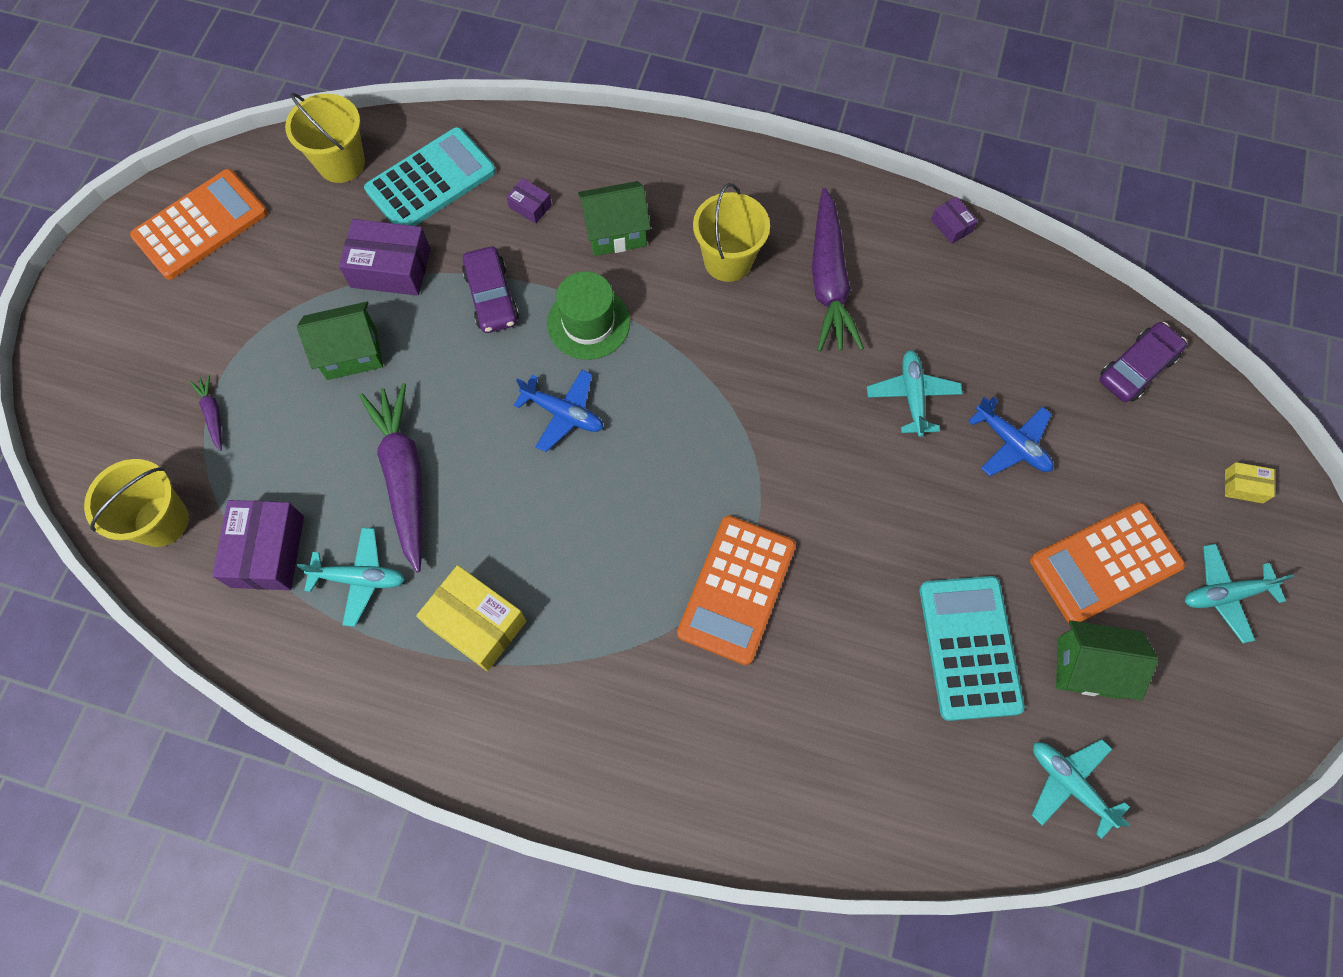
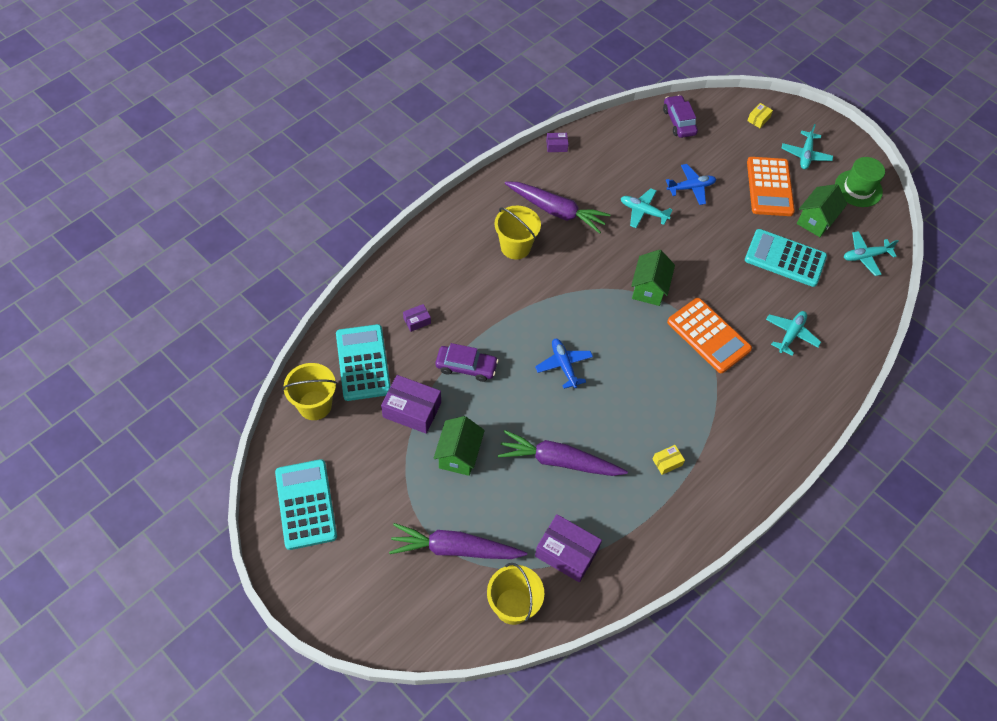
camera: 65 degrees left, 10 degrees down
orange calculator [130,169,267,280] -> turquoise calculator [275,459,337,550]
purple carrot [190,374,222,451] -> purple carrot [389,523,527,559], size x2.27
turquoise plane [297,528,405,627] -> turquoise plane moved to [766,311,821,356]
purple box [339,219,431,296] -> purple box turned 75 degrees clockwise [381,375,441,434]
yellow box [416,565,527,671] -> yellow box [652,445,685,475], size x0.50
blue plane [514,370,603,452] -> blue plane turned 75 degrees counterclockwise [535,339,593,389]
green hat [547,271,630,360] -> green hat moved to [835,157,885,207]
green house [578,181,651,256] -> green house moved to [631,250,675,306]

